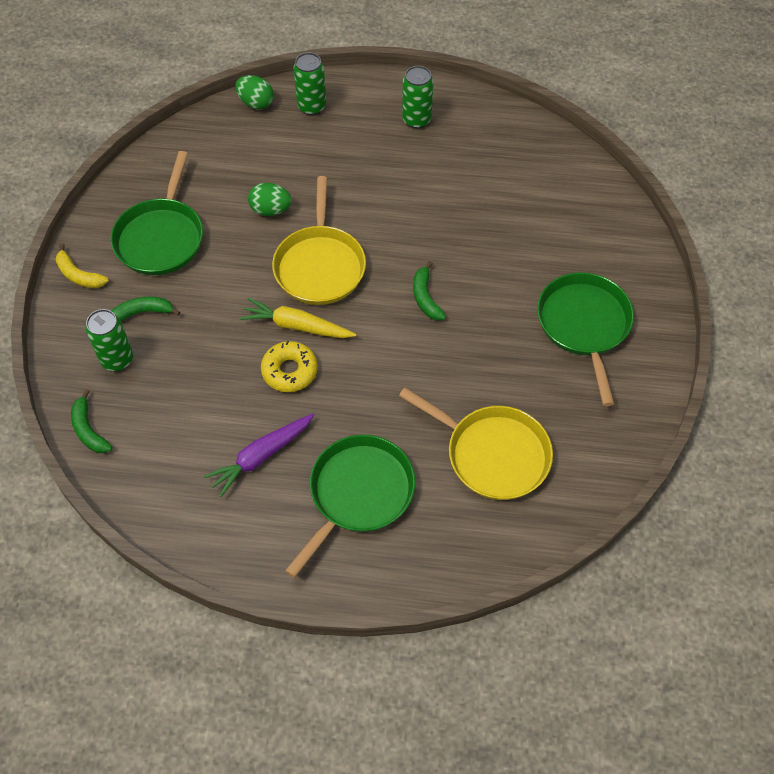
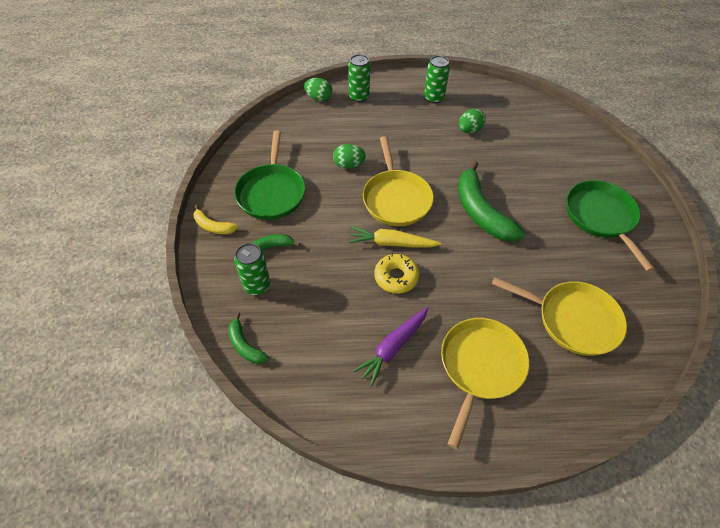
camera: 10 degrees left, 5 degrees down
green pan [285,435,415,578] -> yellow pan [441,318,530,449]
green banana [413,261,446,320] -> green banana [458,160,525,241], size x1.99
none -> green egg [459,108,486,133]

